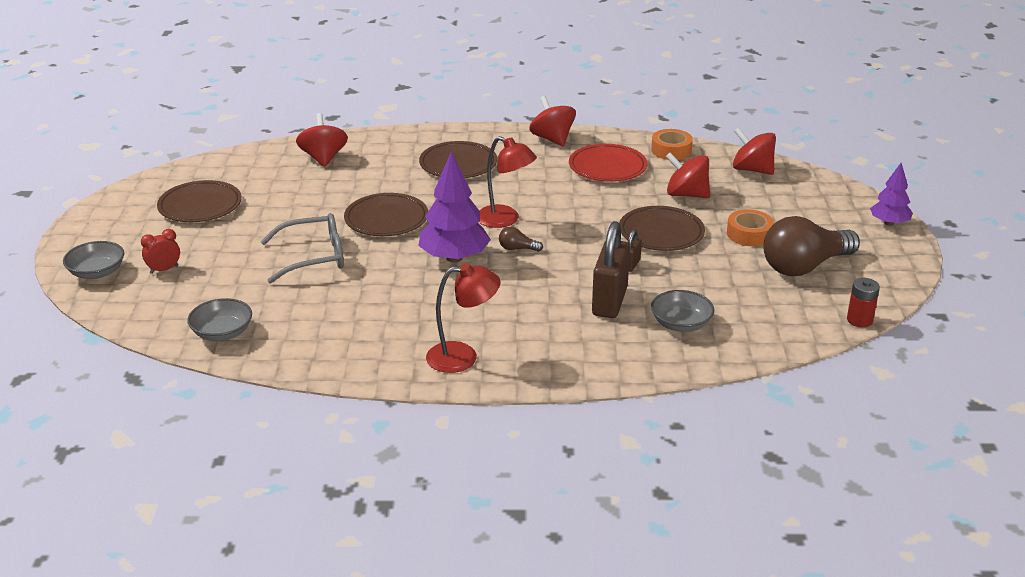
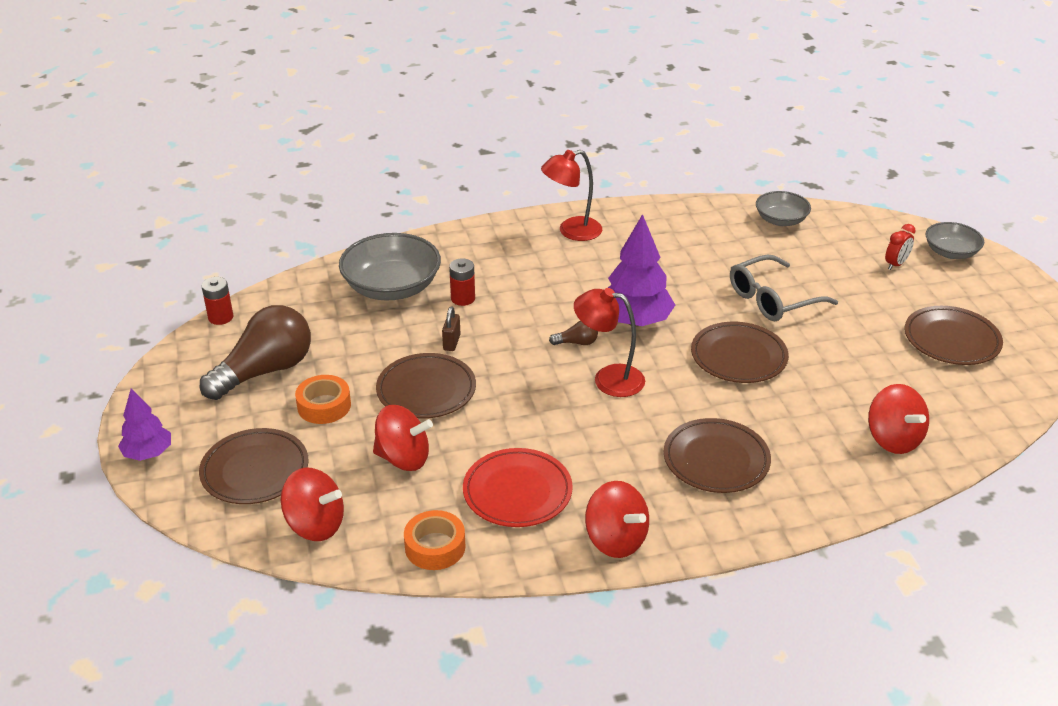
camera: 165 degrees right, 5 degrees up
brown padlock [592,221,630,318] -> red battery [449,258,475,306]
grey bowl [651,290,714,332] -> grey bowl [339,233,441,301], size x1.71
none -> brown plate [199,428,308,504]

